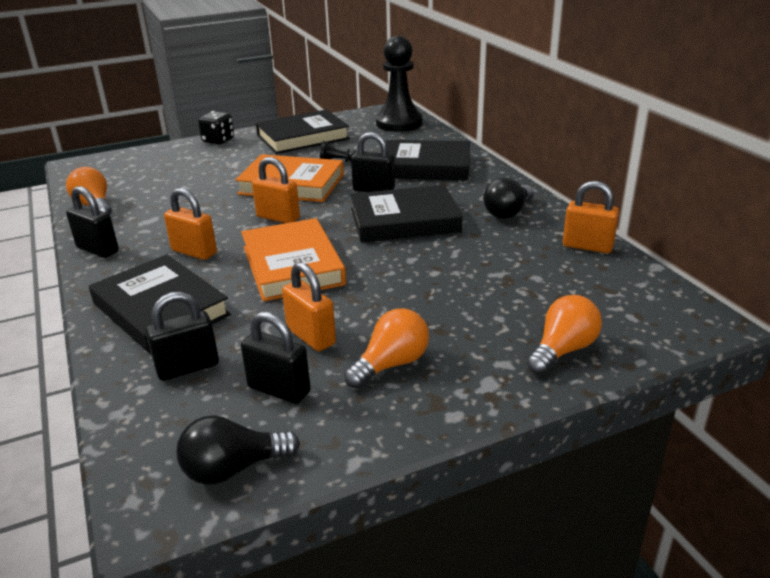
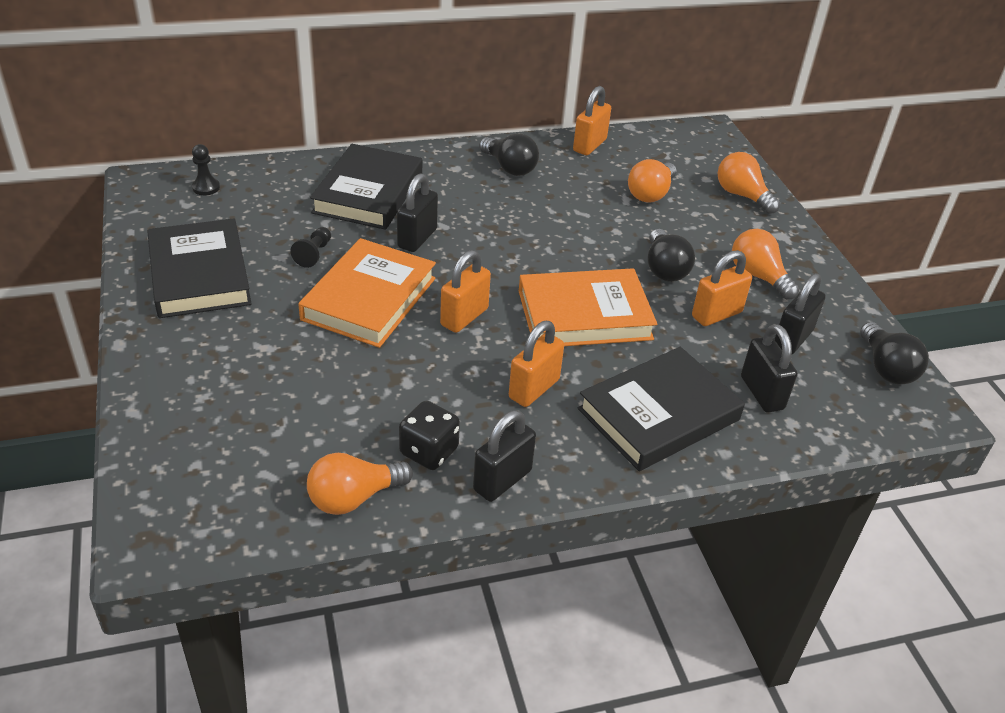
camera: 85 degrees left, 10 degrees up
black dice [198,111,234,145] -> black dice moved to [399,401,460,470]
black book [350,185,462,242] -> none
black pawn [376,36,423,132] -> black pawn [192,144,220,195], size x0.40
none -> orange light bulb [628,159,676,203]
none -> black light bulb [648,229,695,282]

